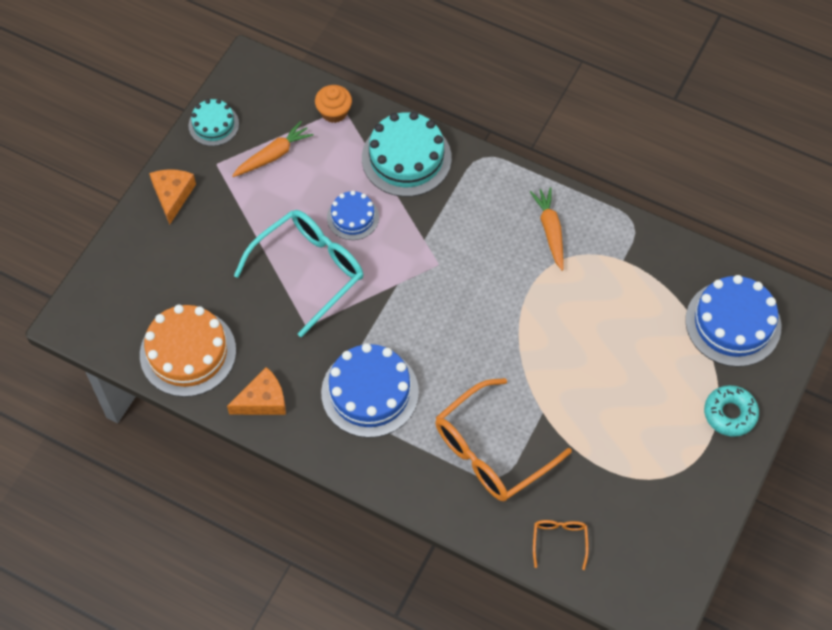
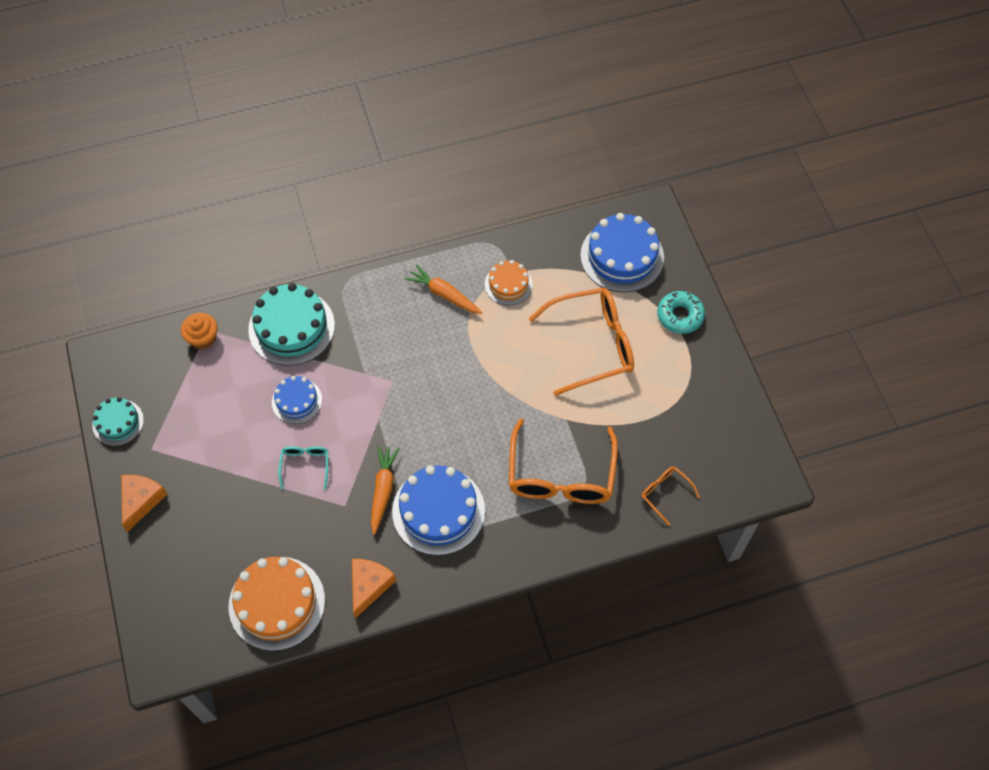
camera: 45 degrees left, 0 degrees up
orange cheese [149,169,196,225] -> orange cheese turned 60 degrees clockwise [121,475,168,532]
orange carrot [232,121,314,177] -> orange carrot moved to [371,446,400,535]
turquoise glasses [234,210,363,338] -> turquoise glasses [278,446,328,489], size x0.46
none -> orange cake [485,260,533,305]
none -> orange glasses [529,288,634,396]

